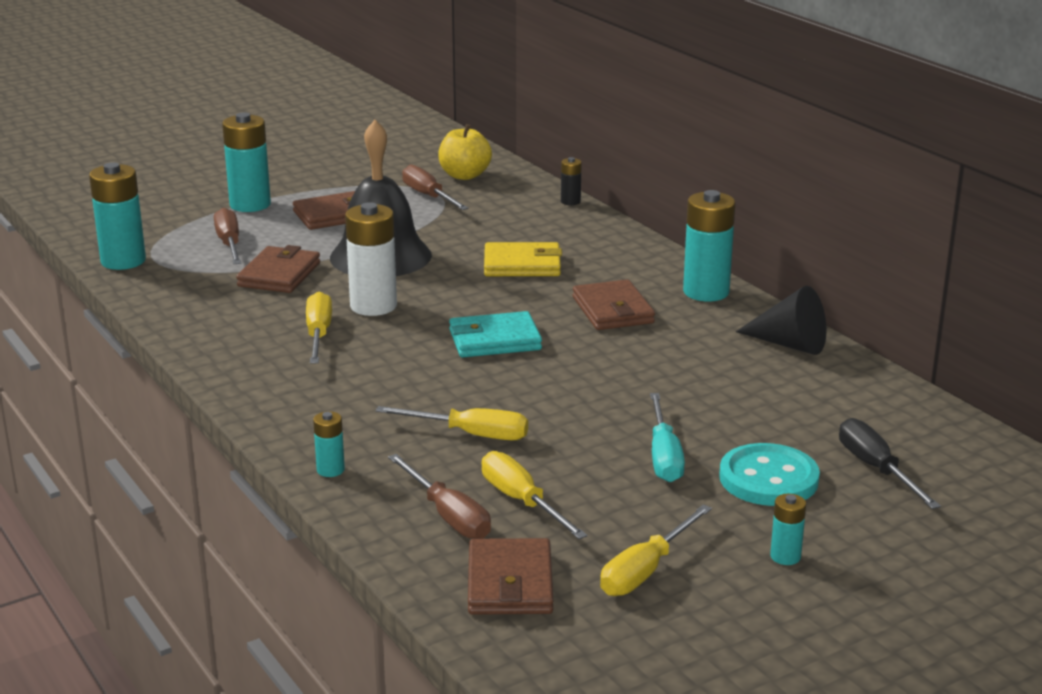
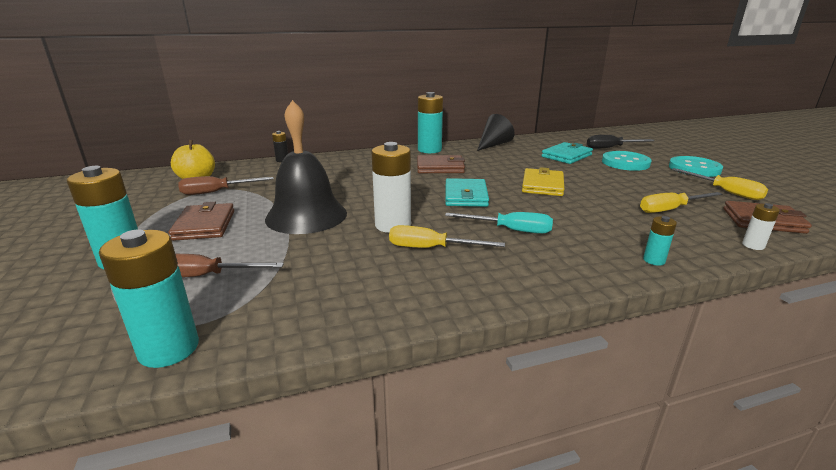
camera: 75 degrees left, 0 degrees up
brown wallet [236,245,320,293] -> none
yellow screwdriver [375,406,528,440] -> none
brown screwdriver [388,454,491,539] -> none
yellow wallet [484,242,562,276] -> yellow wallet moved to [522,167,564,196]
turquoise screwdriver [650,393,685,482] -> turquoise screwdriver moved to [445,212,553,234]
turquoise battery [770,494,806,565] -> turquoise button [669,156,723,177]
none -> turquoise wallet [542,142,593,164]
none -> white battery [742,203,780,250]

